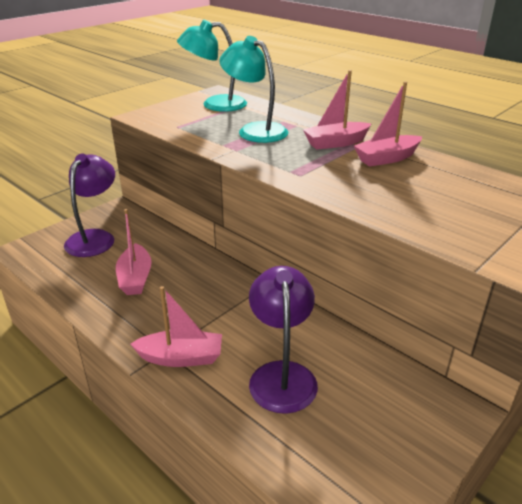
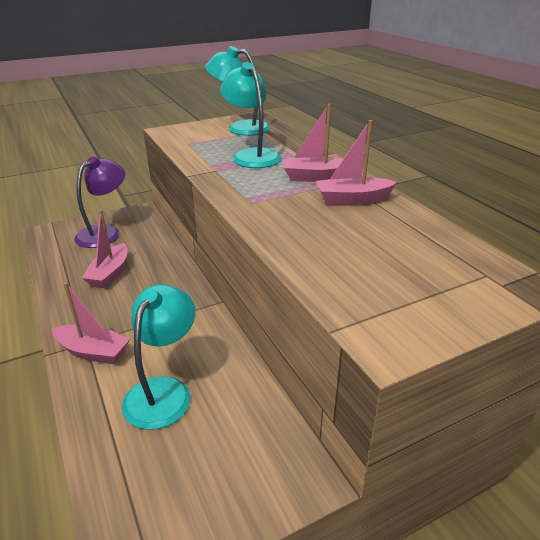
camera: 20 degrees right, 0 degrees up
purple lamp [249,266,318,414] -> turquoise lamp [122,284,195,430]

